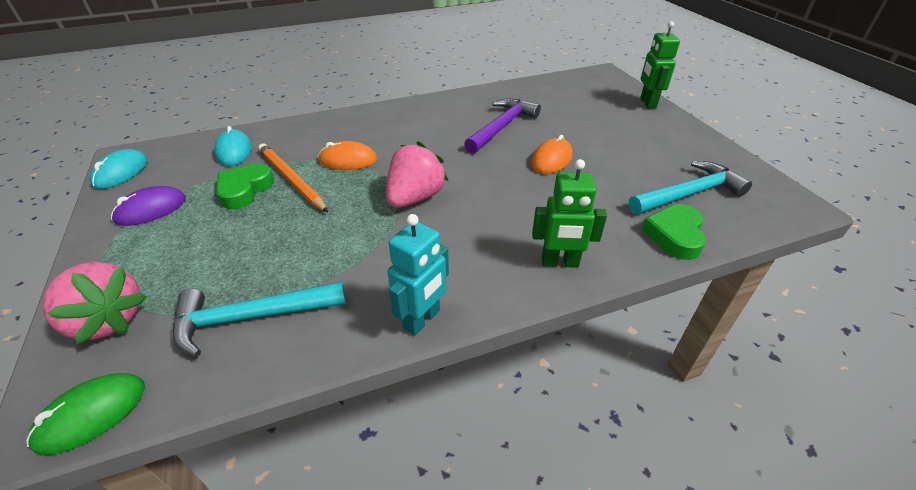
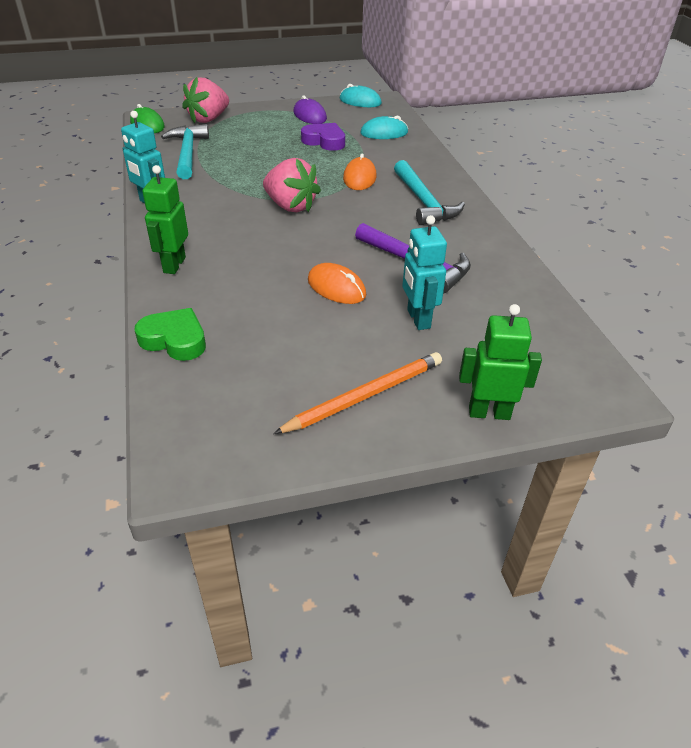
camera: 95 degrees right, 0 degrees up
green heart [216,163,274,209] -> purple heart [301,123,345,151]
orange pencil [258,143,328,212] -> orange pencil moved to [273,352,442,434]
turquoise hammer [628,161,752,214] -> turquoise hammer moved to [394,160,465,225]
none -> turquoise robot [402,215,447,330]

